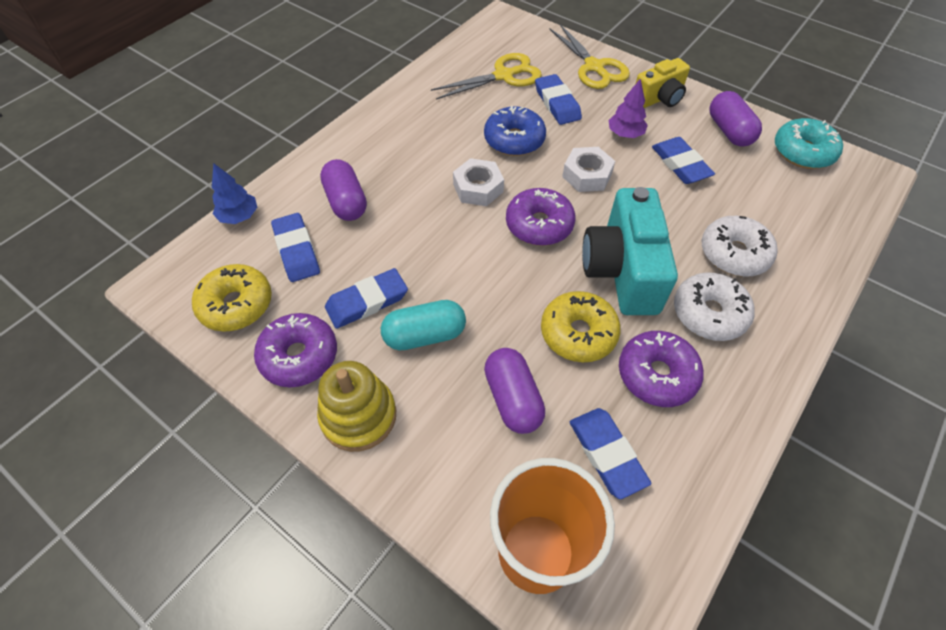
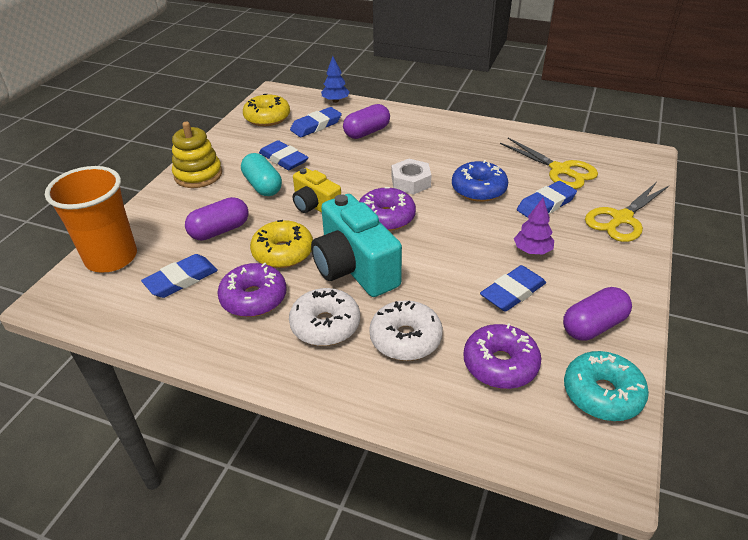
camera: 75 degrees right, 15 degrees down
purple donut [254,313,337,387] -> purple donut moved to [463,323,541,389]
white nut [562,147,615,192] -> none
turquoise camera [582,187,678,315] -> turquoise camera turned 105 degrees counterclockwise [311,194,402,297]
yellow camera [636,58,690,108] -> yellow camera moved to [293,168,341,213]

